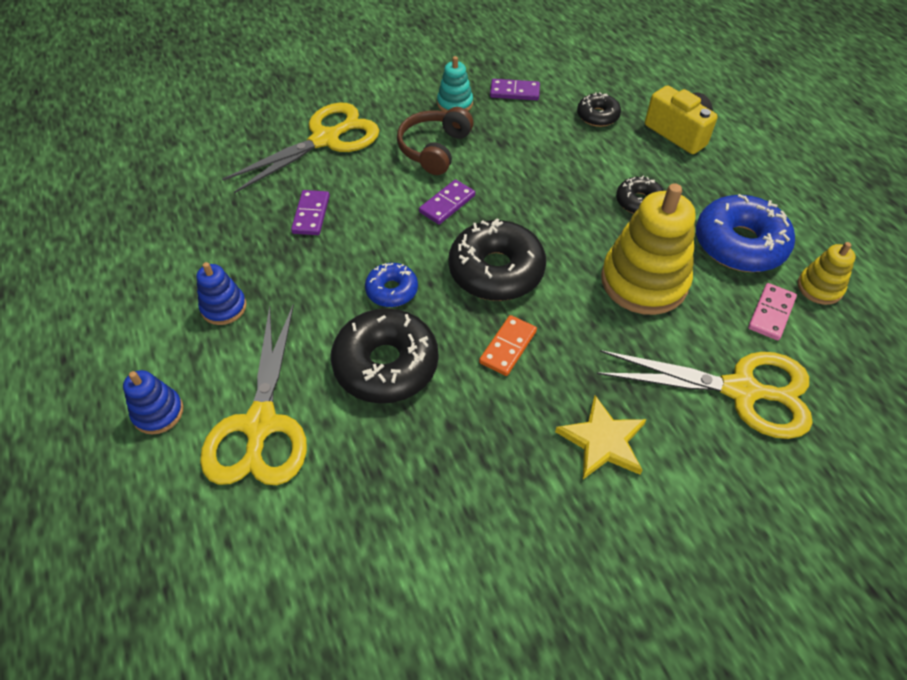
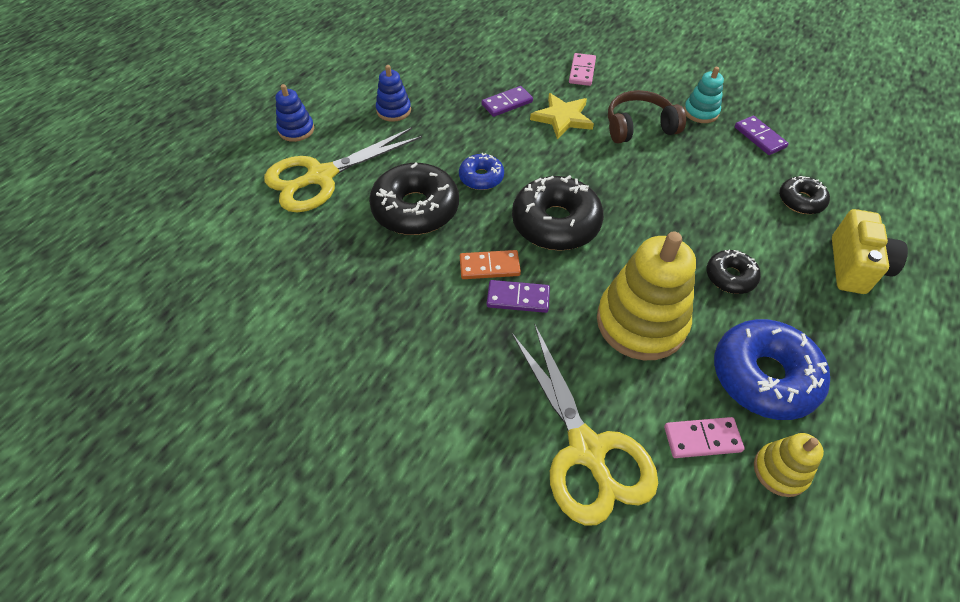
camera: 55 degrees right, 0 degrees up
yellow scissors [222,102,379,193] -> pink domino [569,53,596,86]
purple domino [419,179,475,225] -> purple domino moved to [487,280,550,313]
yellow star [555,395,647,479] -> yellow star moved to [530,93,594,140]

